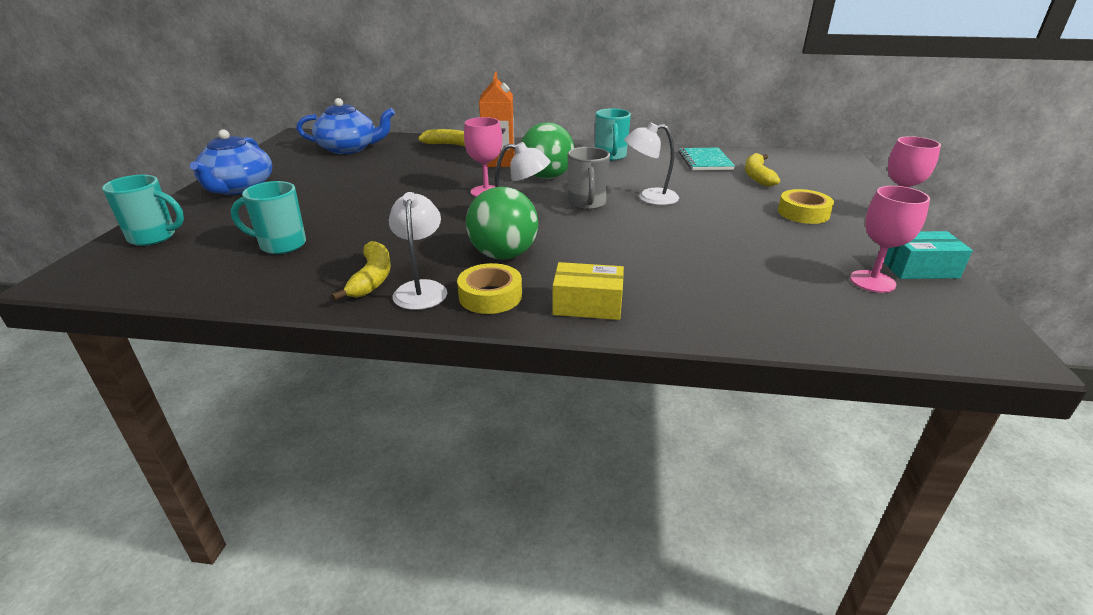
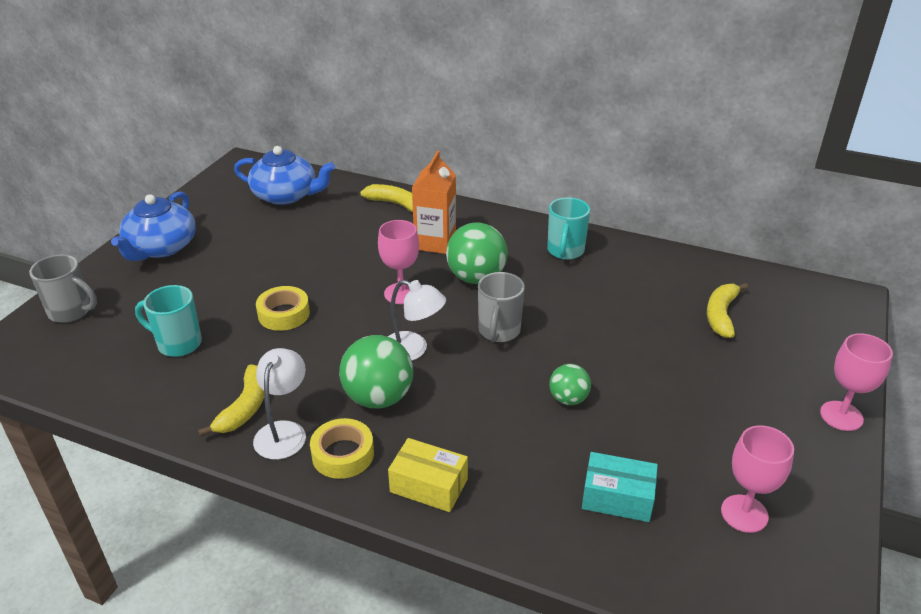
camera: 15 degrees right, 5 degrees up
turquoise mug [102,175,184,246] -> grey mug [29,254,97,323]
white lamp [624,122,679,205] -> none
turquoise notebook [679,148,735,170] -> none
yellow tape [778,189,834,224] -> yellow tape moved to [256,286,310,331]
turquoise box [884,231,973,279] -> turquoise box moved to [582,452,658,522]
none -> green ball [549,364,591,405]

